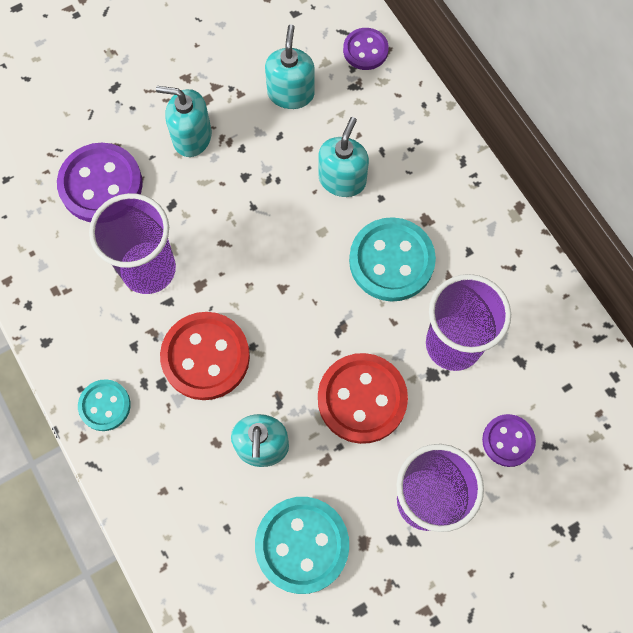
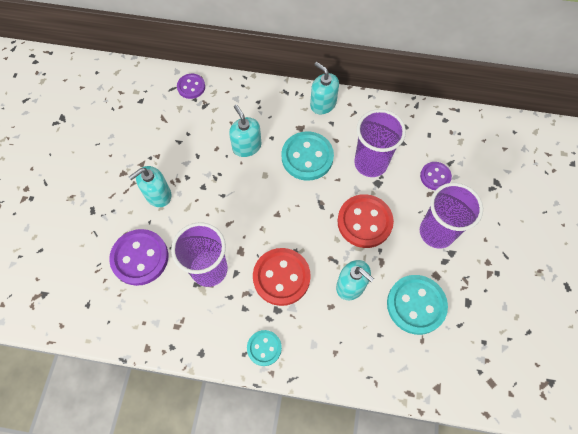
camera: 50 degrees left, 5 degrees down
turquoise soap dispenser [265,24,315,109] -> turquoise soap dispenser moved to [310,62,339,114]

